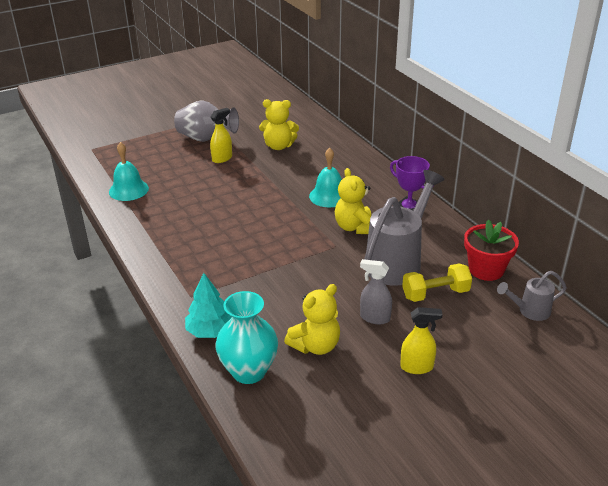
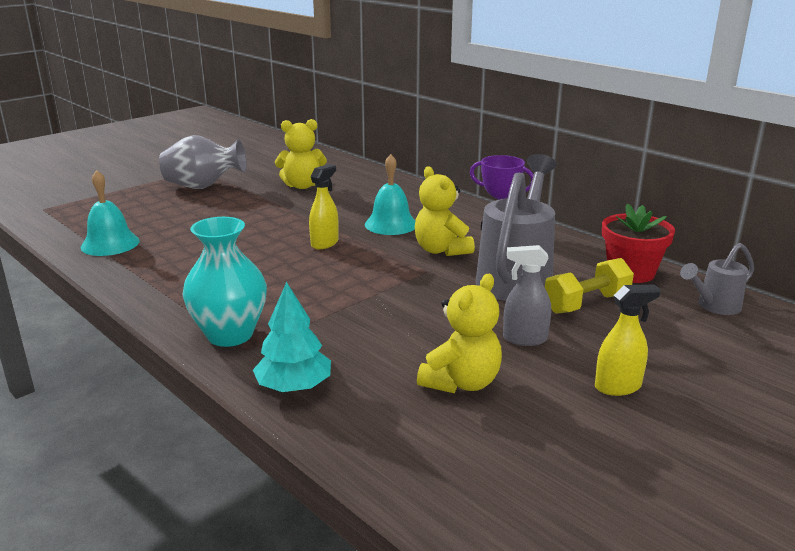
camera: 15 degrees left, 10 degrees down
yellow spray bottle [210,108,232,163] -> yellow spray bottle moved to [309,164,339,249]
turquoise vase [215,291,278,384] -> turquoise vase moved to [182,217,267,347]

